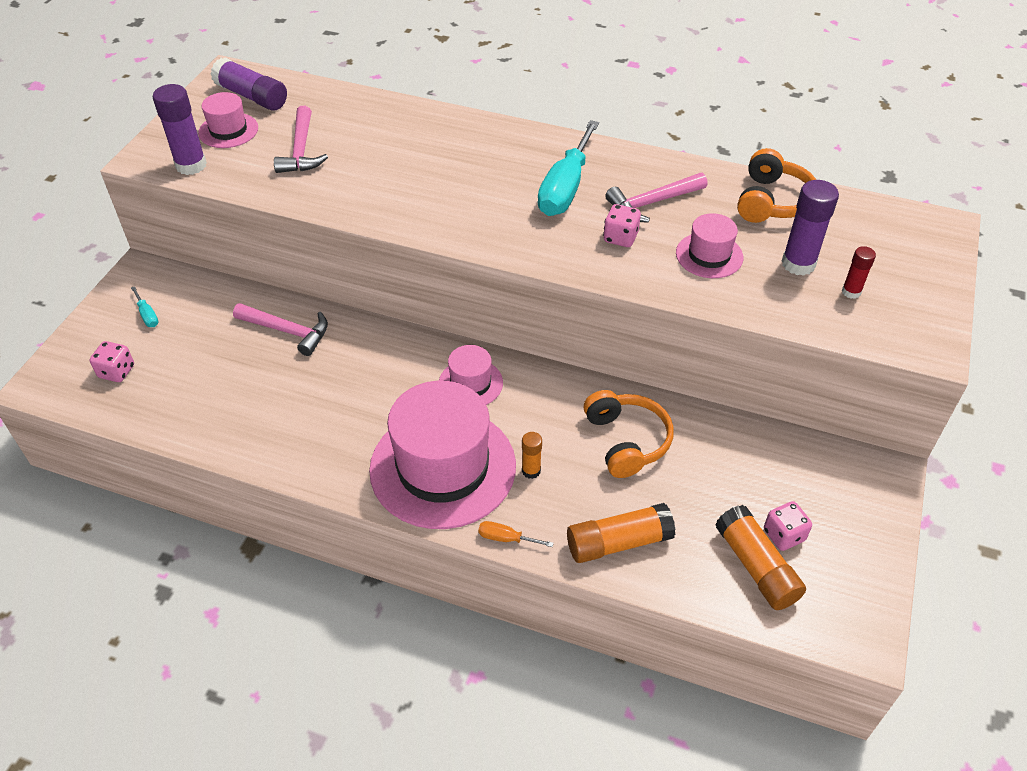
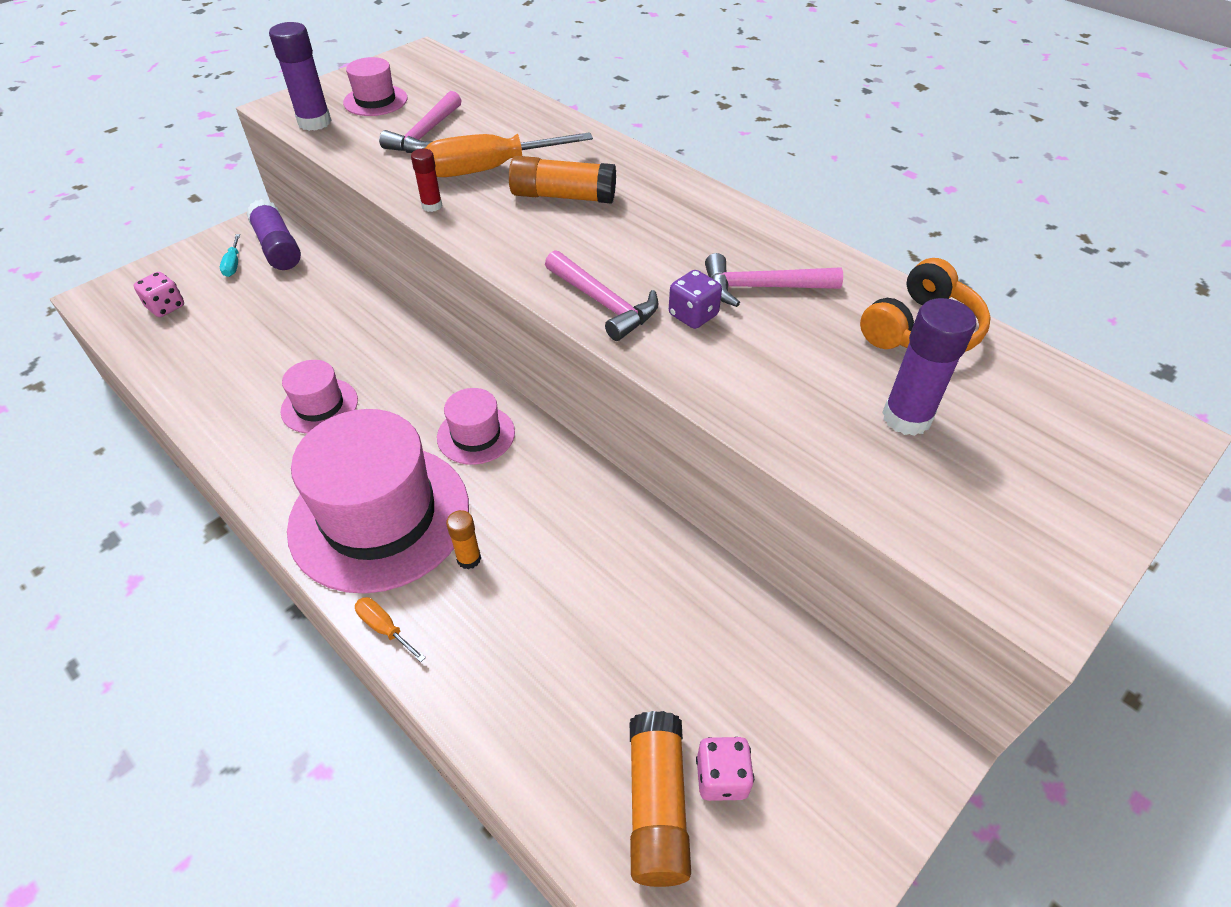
camera: 25 degrees right, 0 degrees up
purple glue stick [211,58,287,111] -> purple glue stick moved to [246,199,301,270]
pink hammer [233,303,328,356] -> pink hammer moved to [545,250,659,341]
turquoise screwdriver [537,120,599,216] -> none
orange glue stick [567,503,676,563] -> orange glue stick moved to [509,156,616,204]
orange headphones [584,390,674,478] -> none
pink dice [603,204,641,247] -> purple dice [669,270,722,329]
pink hat [676,213,743,278] -> pink hat moved to [281,360,358,434]
red glue stick [842,246,876,299] -> red glue stick moved to [411,148,442,212]
none -> orange screwdriver [424,132,593,177]

